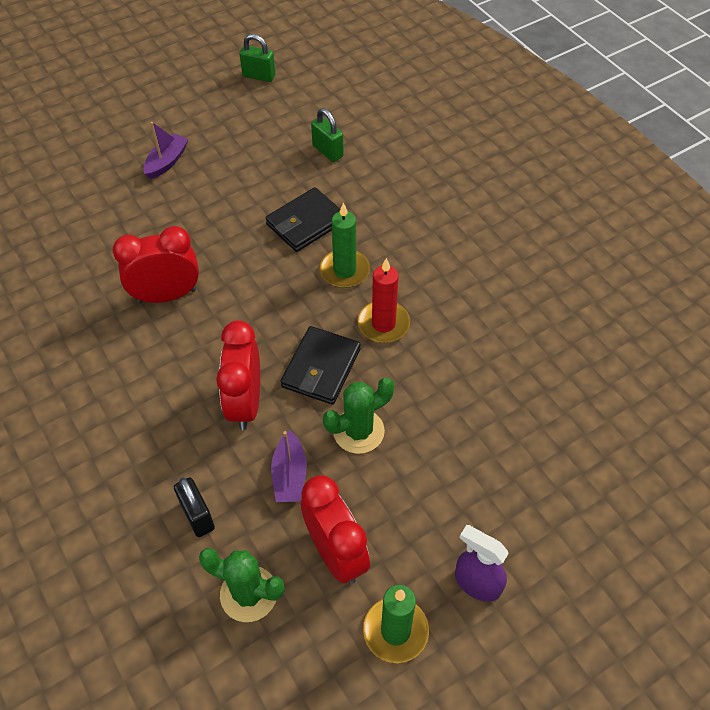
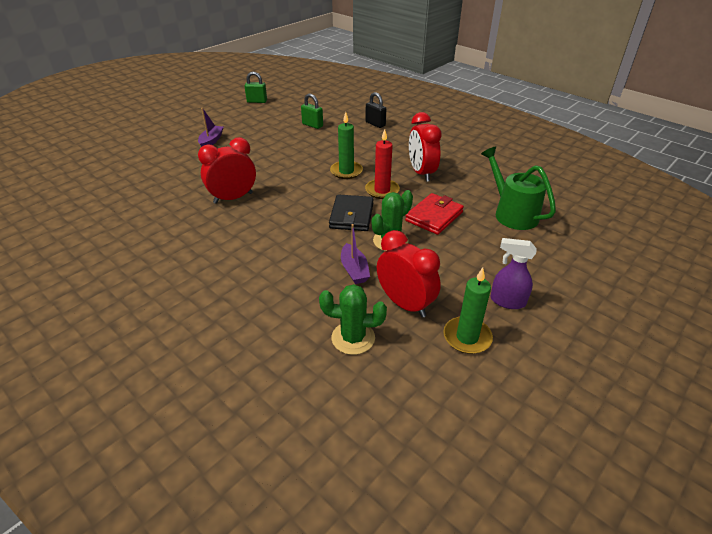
camera: 15 degrees left, 15 degrees down
black padlock [174,477,215,537] -> black padlock moved to [365,92,386,128]
red clock [216,320,260,430] -> red clock moved to [409,112,442,182]
black wallet [266,187,340,252] -> none
none -> red wallet [405,193,464,235]
none -> green watering can [481,146,556,230]

